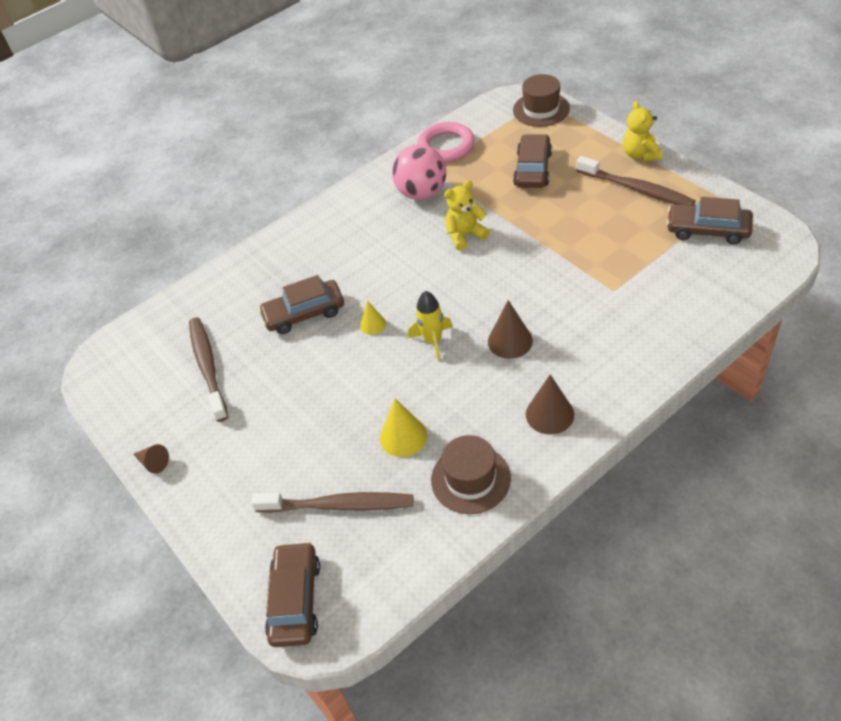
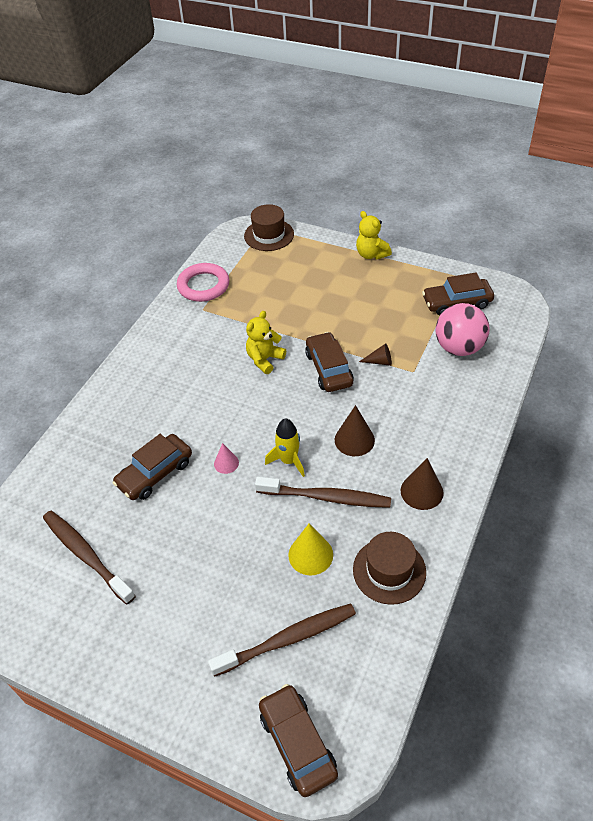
camera: 30 degrees left, 0 degrees up
brown cone [133,444,169,474] -> brown cone moved to [359,343,392,366]
yellow cone [360,301,386,335] -> pink cone [214,443,239,474]
pink ball [392,145,446,200] -> pink ball moved to [436,303,489,356]
brown car [513,134,552,188] -> brown car moved to [305,332,354,392]
brown toothbrush [576,156,696,205] -> brown toothbrush moved to [255,477,391,508]

